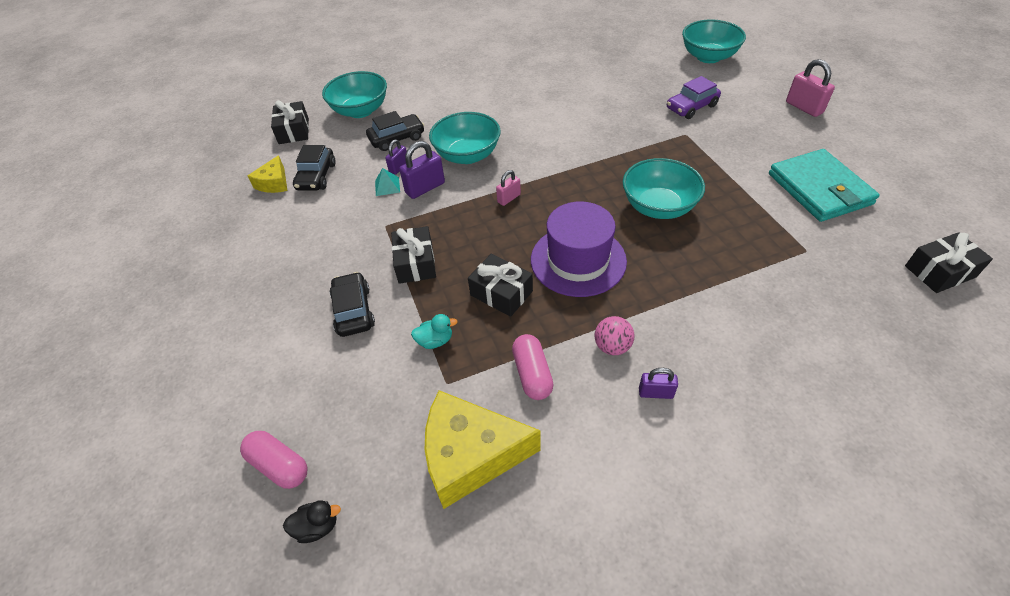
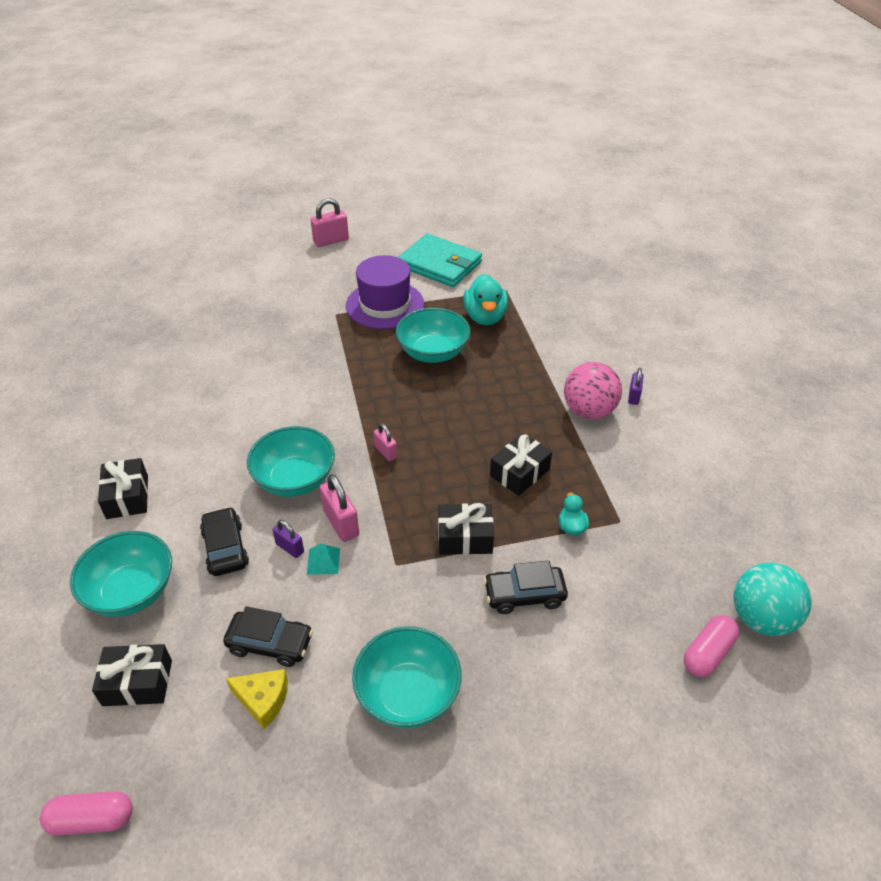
camera: 85 degrees left, 5 degrees down
black duck [283,500,341,543] -> turquoise ball [734,563,812,636]
purple padlock [399,141,445,199] -> pink padlock [320,474,359,542]
yellow cheese [425,390,541,509] -> none
pink capsule [512,334,554,400] -> pink capsule moved to [40,791,133,836]
purple hat [531,201,627,297] -> purple hat moved to [346,255,424,329]
pink ball [595,316,634,355] -> pink ball [564,362,622,419], size x1.76
purple car [667,76,721,119] -> none
turquoise bowl [682,19,746,63] -> turquoise bowl moved to [352,626,462,728]
turquoise wallet [769,149,880,222] -> turquoise wallet turned 45 degrees clockwise [398,234,482,287]
black gift [905,232,993,293] -> black gift moved to [98,458,148,519]
none -> turquoise duck [463,274,508,325]

